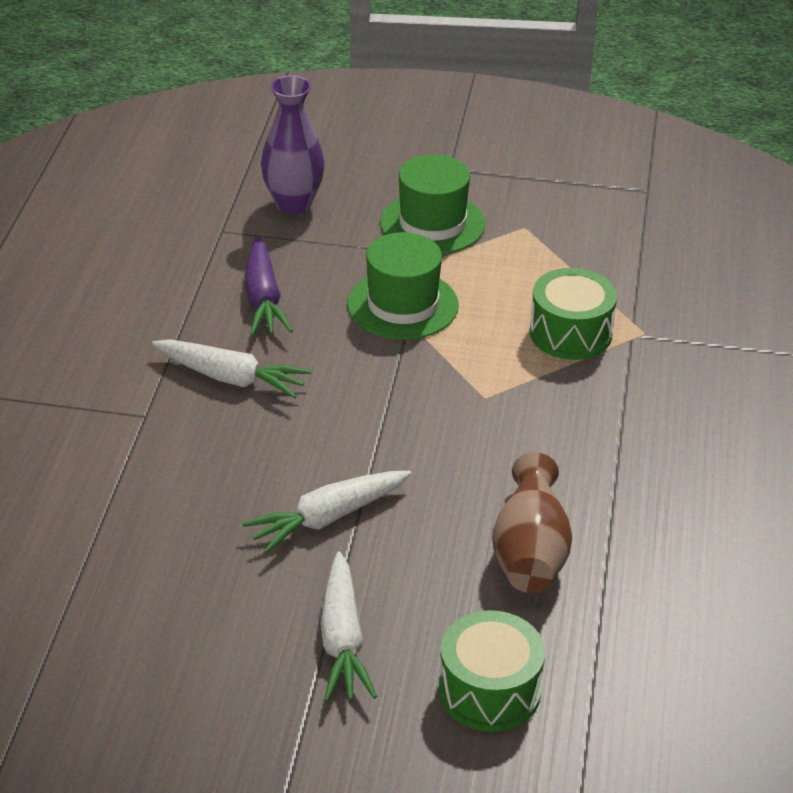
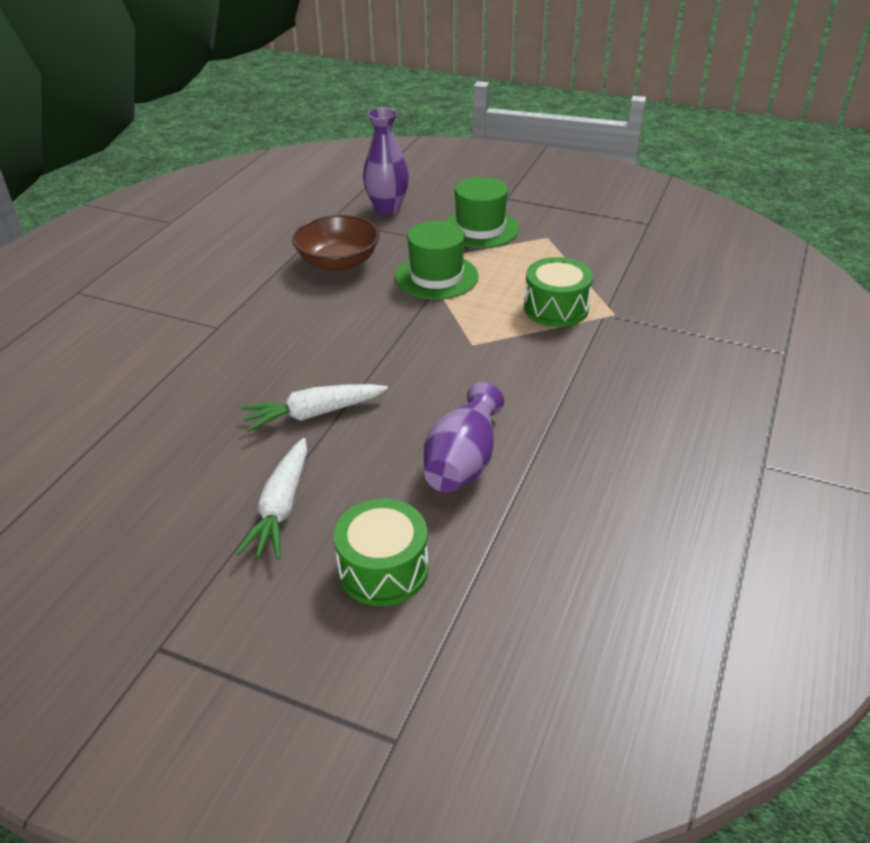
camera: 15 degrees right, 0 degrees up
white carrot [152,340,312,398] -> none
purple carrot [245,236,293,336] -> brown bowl [292,215,379,272]
brown vase [492,452,572,593] -> purple vase [424,382,504,493]

